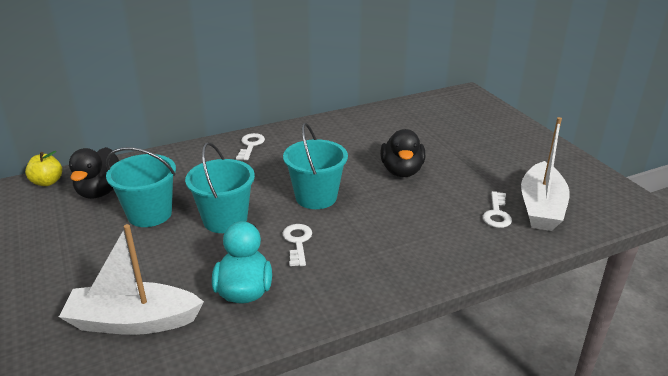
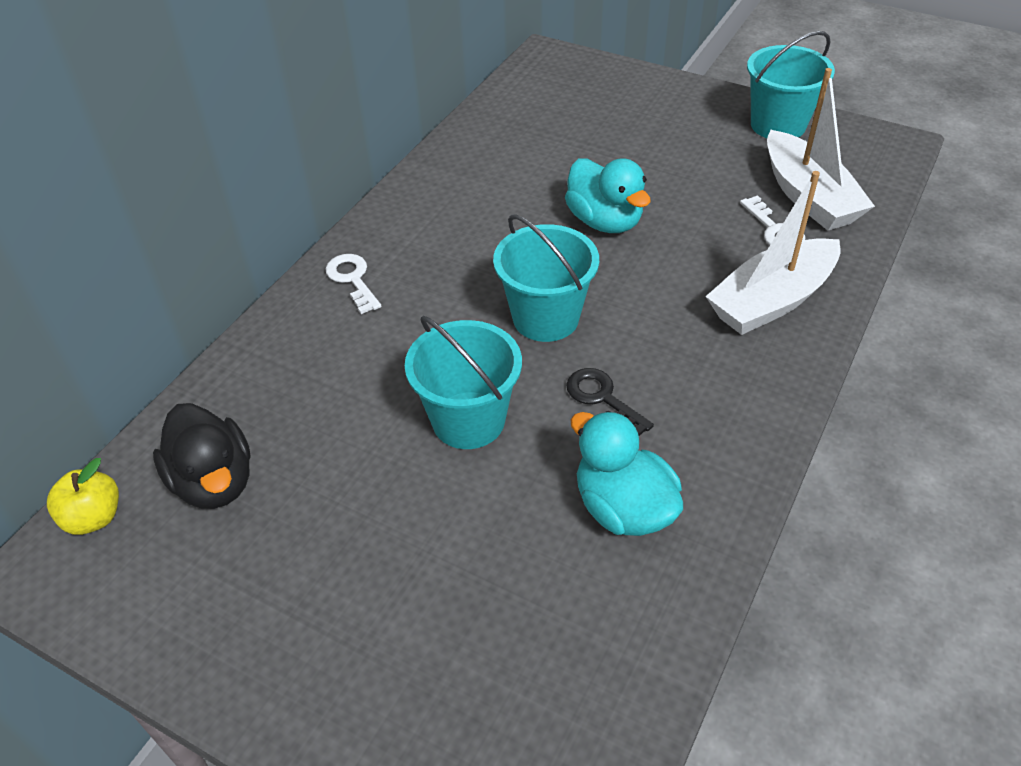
camera: 35 degrees left, 15 degrees up
white boat [59,224,204,335] -> white boat moved to [705,171,841,335]
turquoise bucket [106,147,176,227] -> turquoise bucket moved to [747,31,835,138]
white key [283,224,312,266] -> black key [566,368,654,436]
black duck [380,129,425,177] -> turquoise duck [565,158,651,233]

